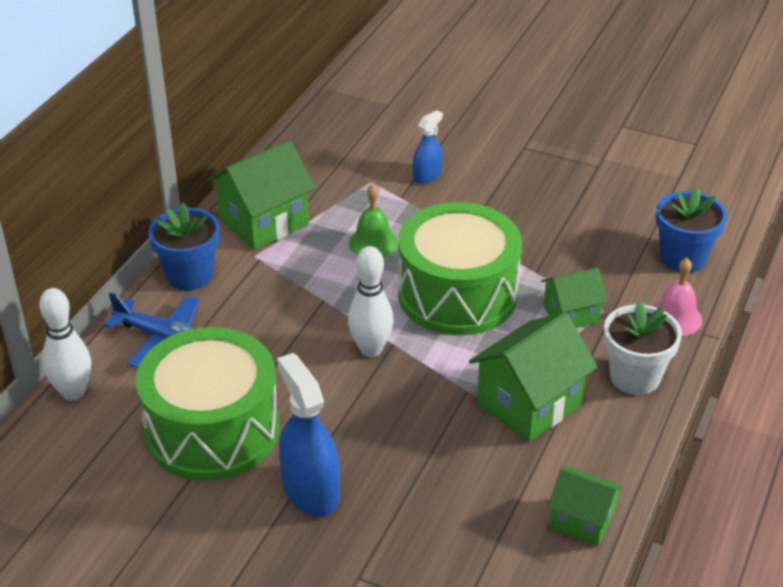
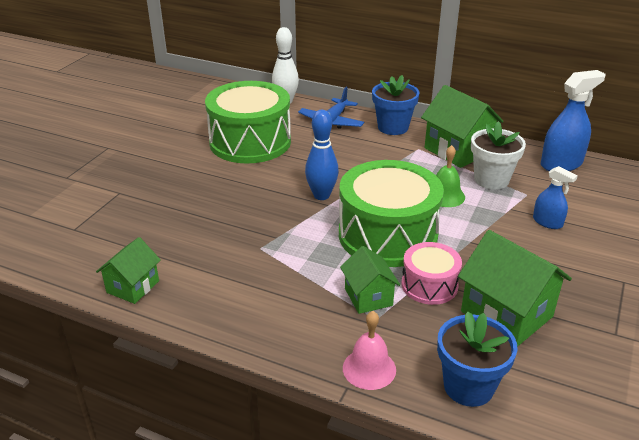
camera: 90 degrees right, 5 degrees down
blue spray bottle [277,353,340,517] -> blue spray bottle moved to [541,70,606,171]
white bowling pin [348,246,394,357] -> blue bowling pin [305,110,339,200]
green house [469,312,598,442] -> green house moved to [458,230,572,347]
white flower pot [604,301,682,395] -> white flower pot moved to [471,121,526,189]
none -> pink drum [401,242,462,305]

